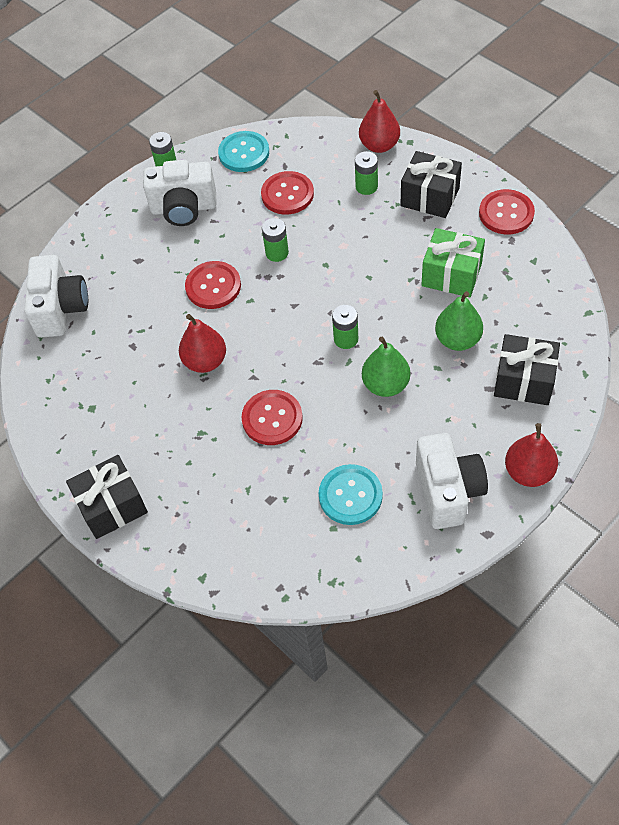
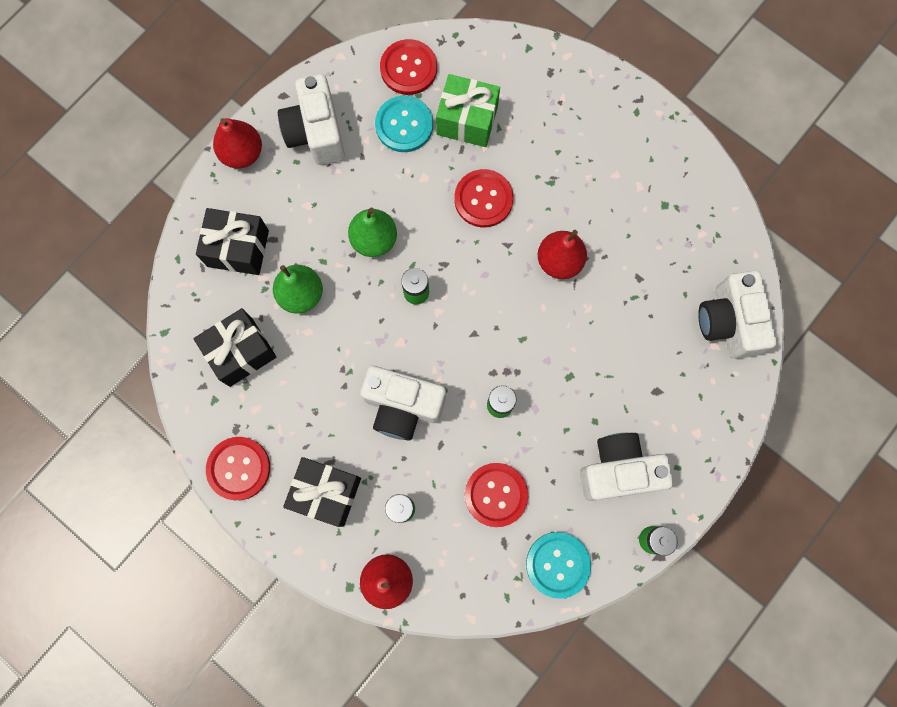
camera: 170 degrees right, 20 degrees up
black gift [66,455,148,539] -> black gift moved to [193,308,277,387]
red button [185,261,241,309] -> red button moved to [380,39,437,95]
green gift [422,228,485,297] -> green gift moved to [436,74,500,147]
none -> white camera [360,366,446,441]

